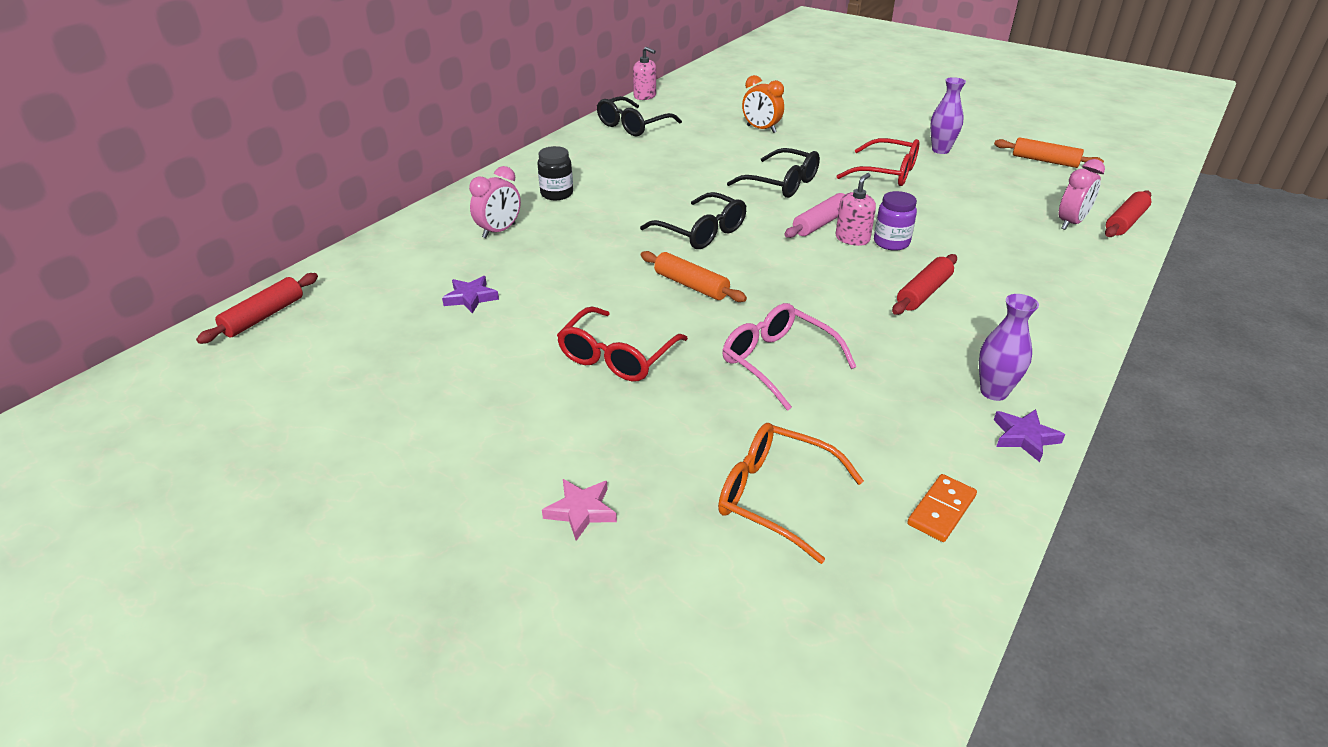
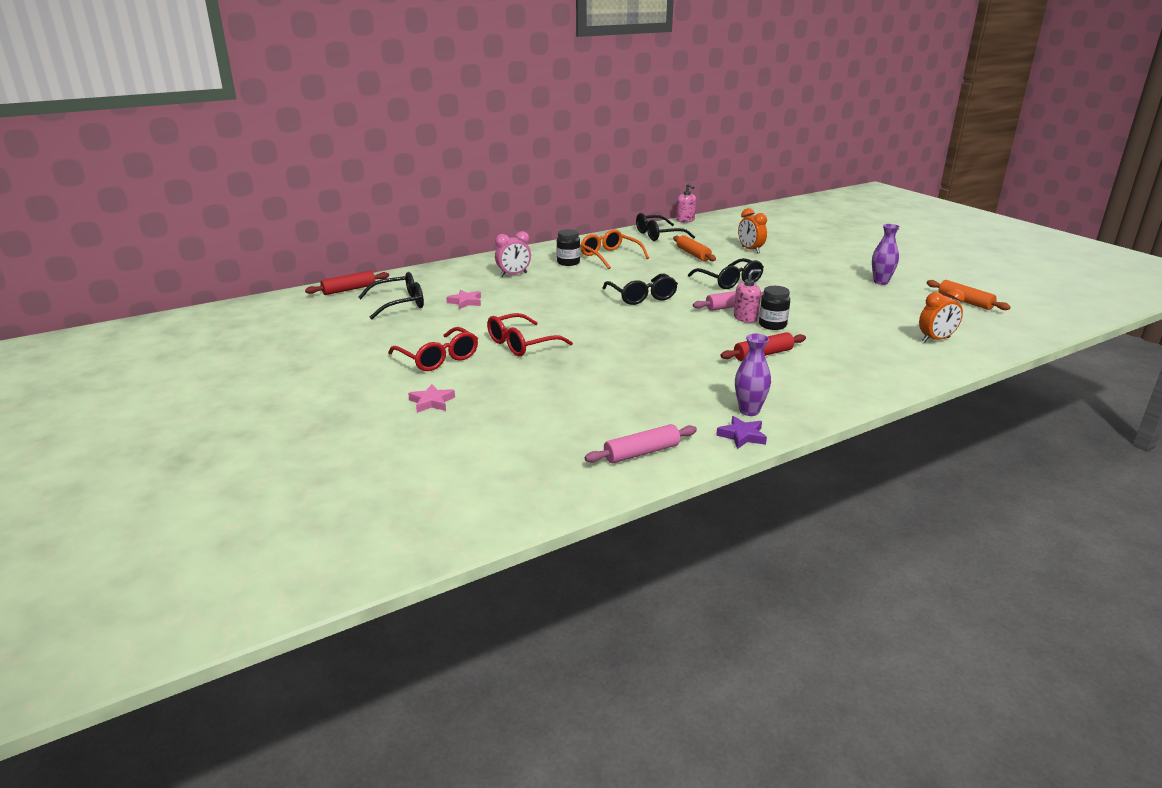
camera: 25 degrees right, 10 degrees down
purple star [442,276,499,314] -> pink star [446,290,481,309]
orange rolling pin [640,251,747,302] -> orange rolling pin moved to [673,235,716,261]
orange glasses [718,423,864,564] -> orange glasses moved to [580,229,649,269]
pink glasses [722,303,856,411] -> none
red glasses [837,138,919,186] -> red glasses moved to [388,327,478,371]
purple jar [874,191,917,251] -> black jar [759,286,790,330]
orange domino [907,474,977,542] -> pink rolling pin [585,424,697,463]
pink clock [1059,159,1105,230] -> orange clock [919,289,964,342]
red rolling pin [1105,190,1151,237] -> none
none -> black glasses [358,272,424,319]

